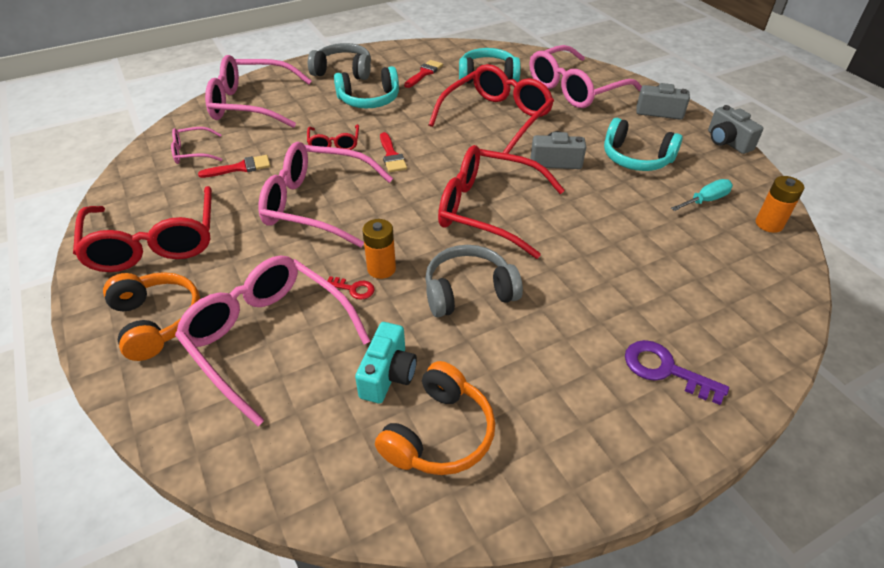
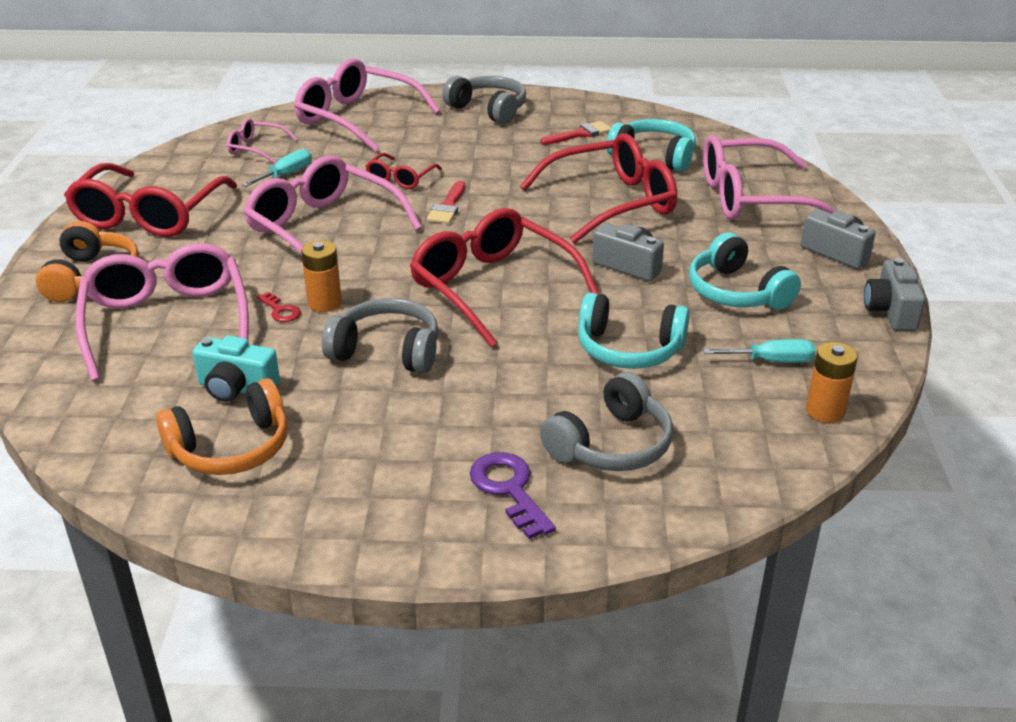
camera: 30 degrees right, 10 degrees down
red brush [198,155,270,178] -> turquoise screwdriver [242,149,312,187]
turquoise headphones [334,66,399,109] -> turquoise headphones moved to [578,292,690,369]
turquoise camera [355,322,417,403] -> turquoise camera turned 60 degrees clockwise [193,336,280,402]
none -> grey headphones [540,372,673,471]

